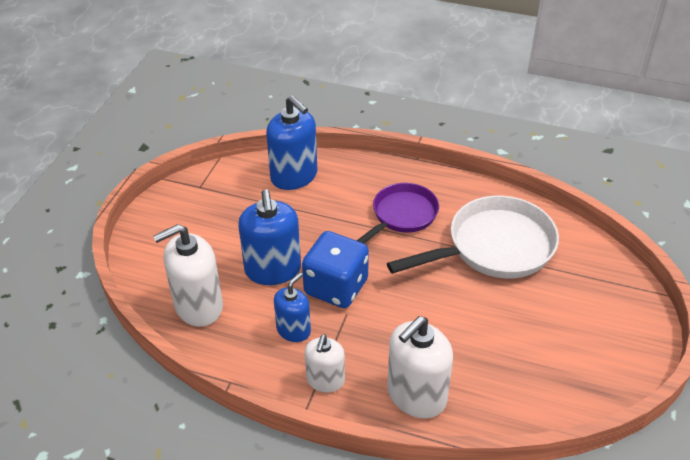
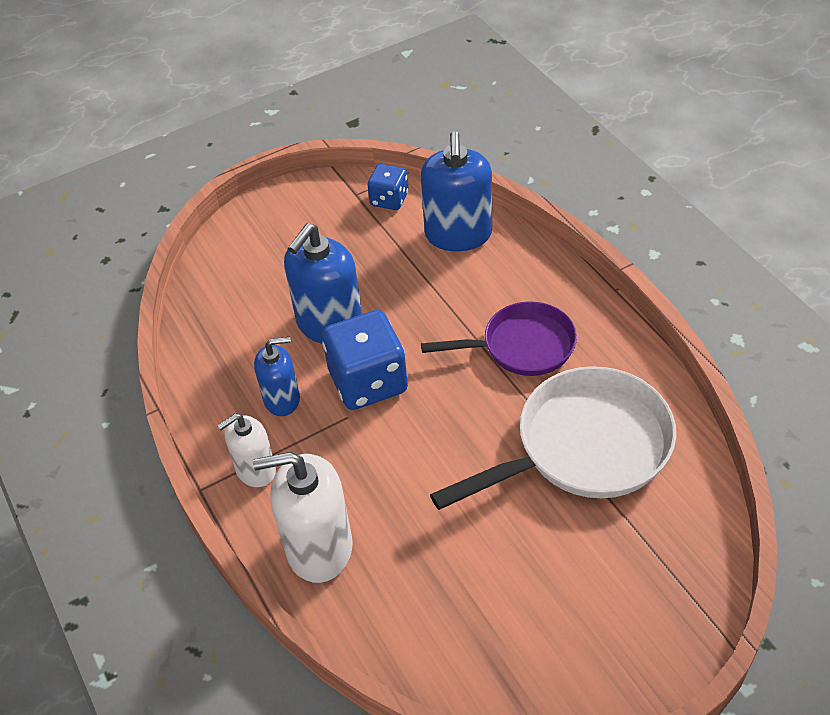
camera: 45 degrees right, 5 degrees up
white soap dispenser [153,224,223,327] -> none
white pan [387,196,559,278] -> white pan turned 45 degrees counterclockwise [430,366,676,510]
none -> blue dice [368,164,409,210]

